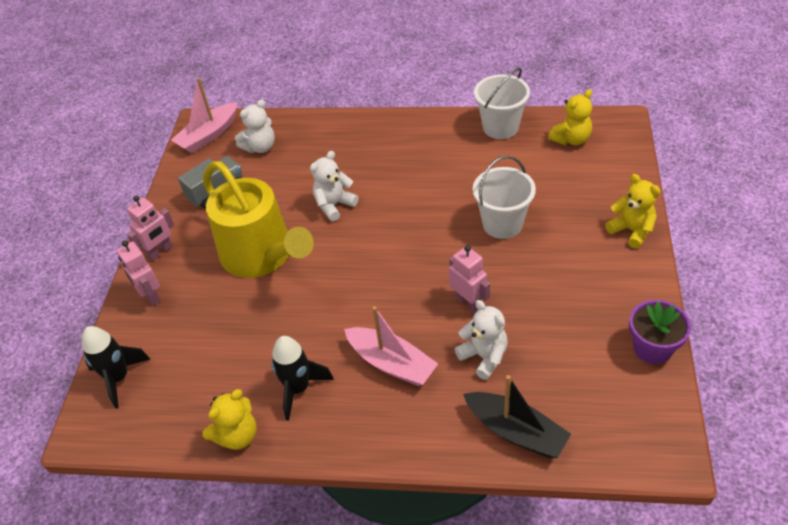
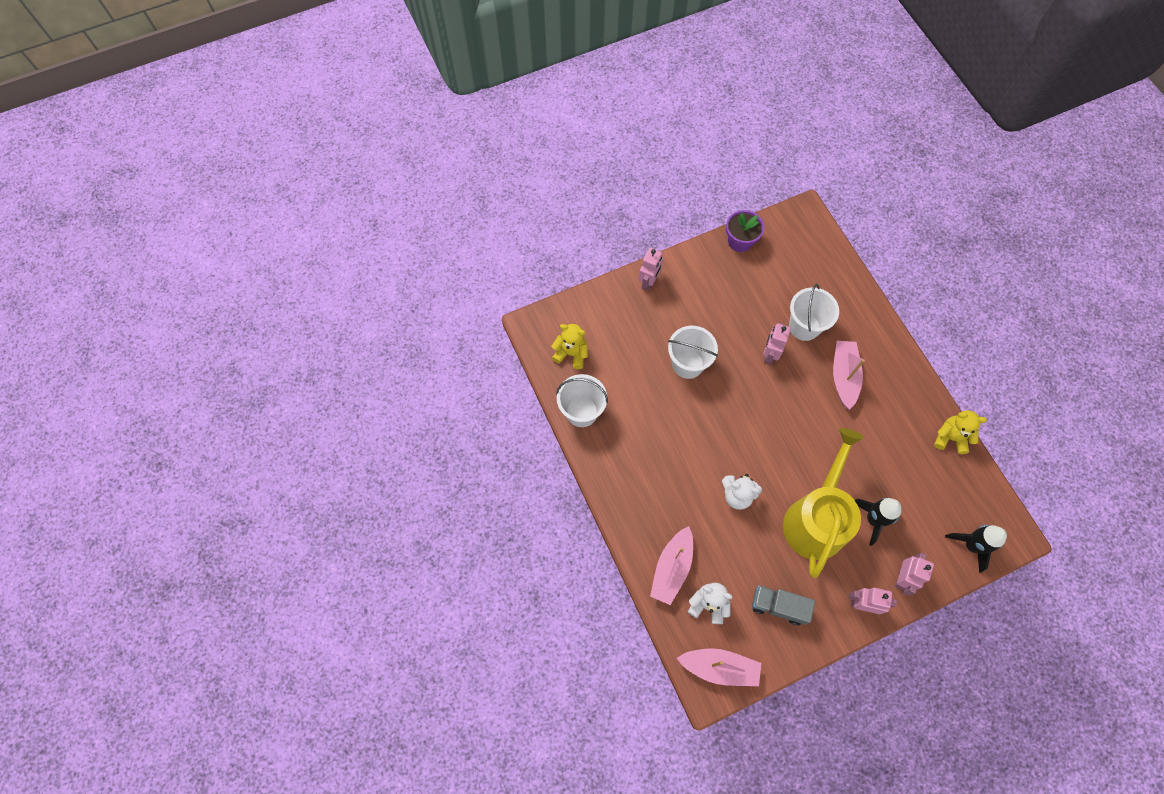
camera: 125 degrees left, 20 degrees up
black rocket [271,336,334,421] -> black rocket moved to [855,498,902,546]
white teddy bear [455,300,508,380] -> white bucket [789,284,839,341]
black boat [463,375,571,458] -> none
yellow teddy bear [605,174,661,249] -> pink robot [639,248,663,291]
none -> pink boat [650,526,693,605]

